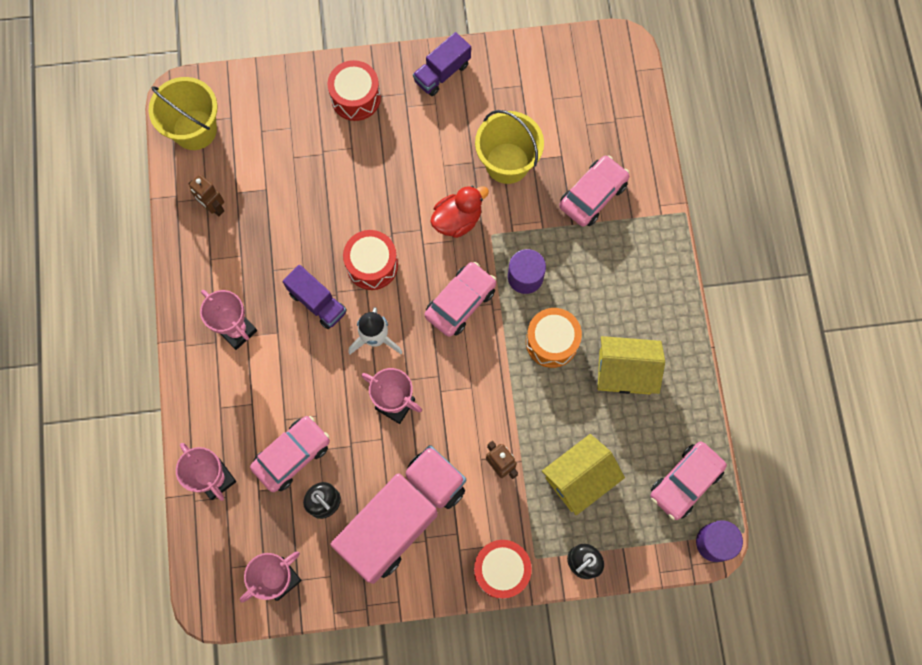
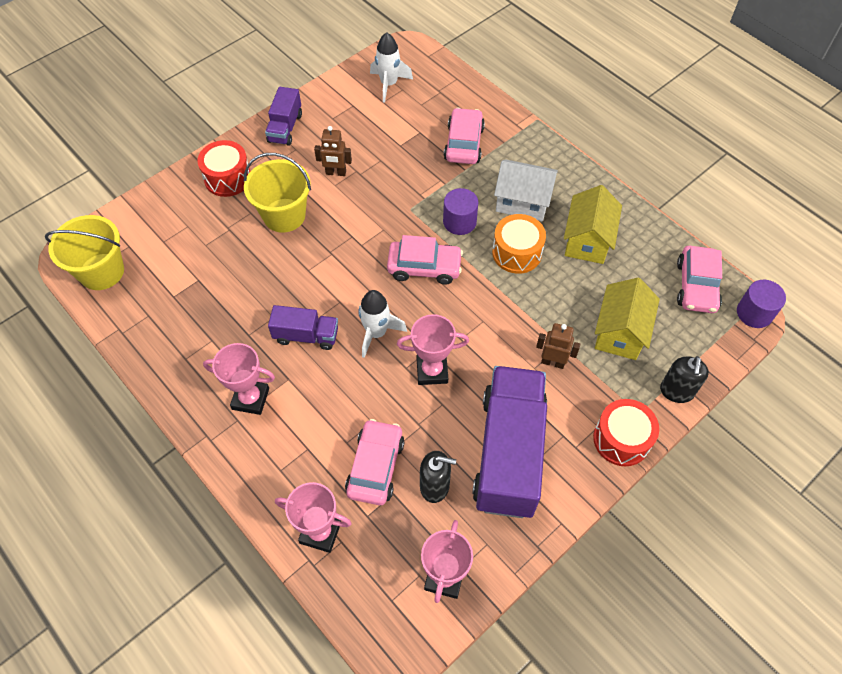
camera: 35 degrees left, 15 degrees down
brown robot [188,174,224,216] -> brown robot moved to [314,126,352,176]
pink truck [331,445,466,584] -> purple truck [472,366,547,518]
red drum [343,230,398,290] -> none
pink car [425,262,496,337] -> pink car turned 90 degrees clockwise [387,235,463,285]
red duck [430,186,489,238] -> none
yellow bucket [475,110,544,184] -> yellow bucket moved to [244,153,311,233]
yellow house [598,336,665,394] -> yellow house turned 45 degrees counterclockwise [564,185,622,264]
none -> white rocket [370,32,413,102]
none -> white house [494,159,558,221]

